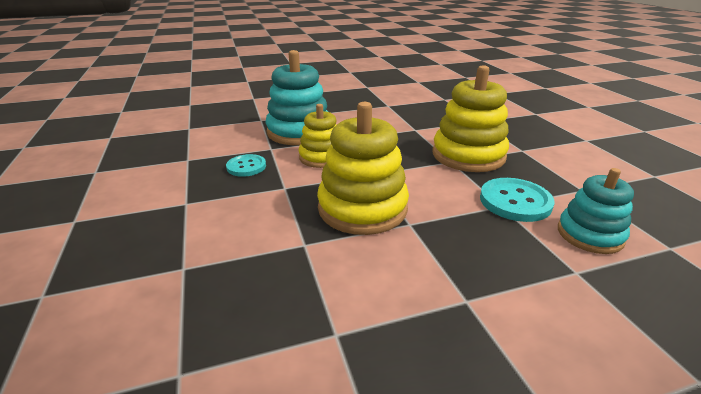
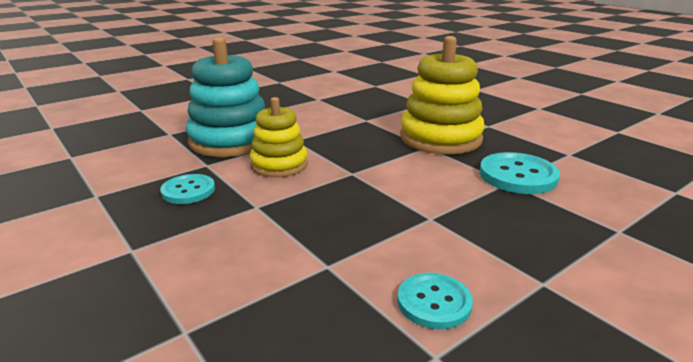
camera: 20 degrees left, 5 degrees down
yellow stacking toy [317,102,409,235] -> none
turquoise stacking toy [558,168,634,254] -> none
none -> turquoise button [397,273,473,329]

